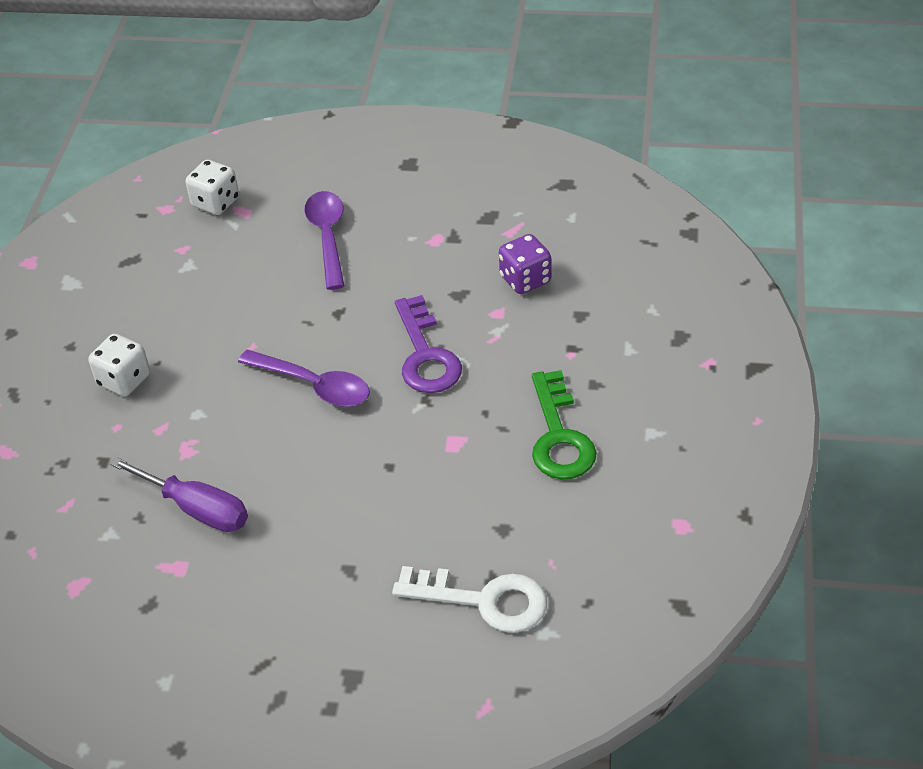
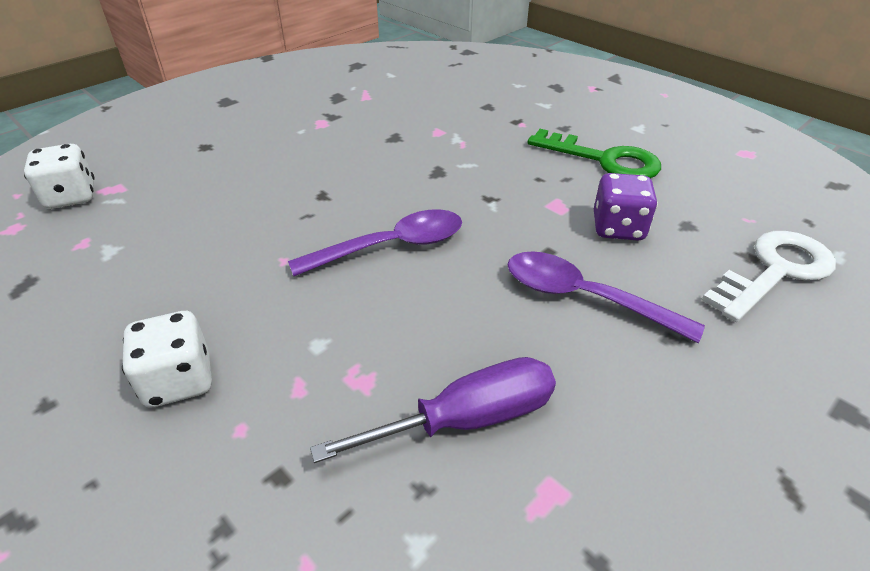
camera: 55 degrees left, 5 degrees down
purple spoon [304,191,345,290] -> purple spoon moved to [508,251,705,343]
purple key [395,295,462,393] -> none
purple dice [499,234,551,294] -> purple dice moved to [594,173,658,241]

